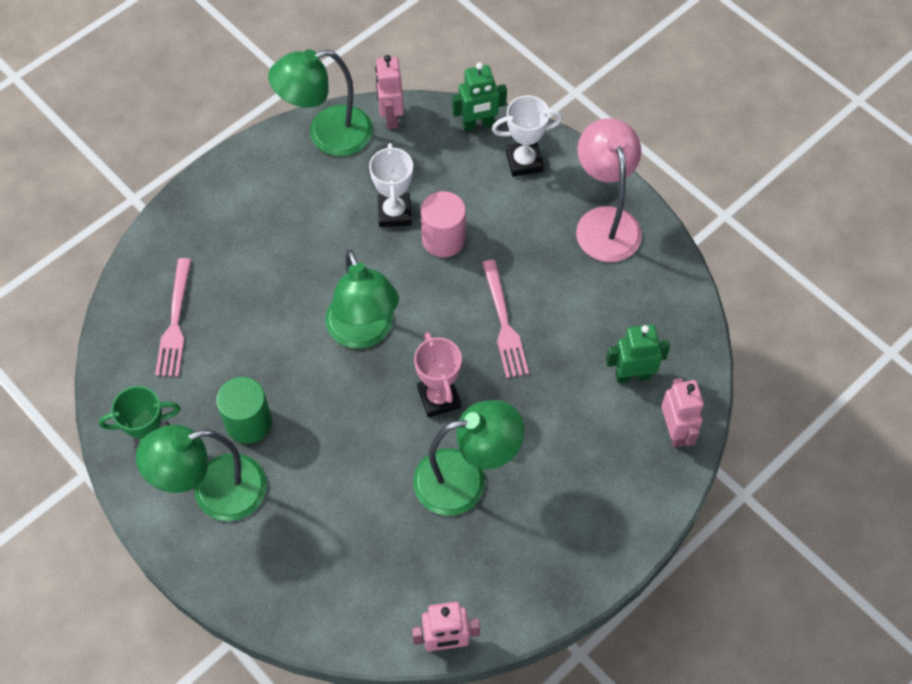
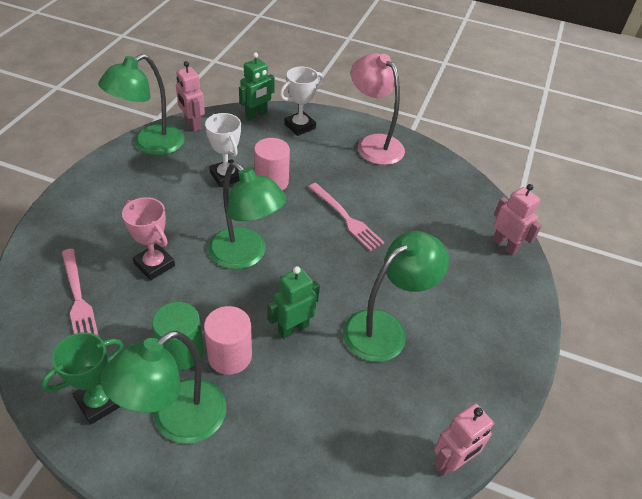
camera: 30 degrees left, 15 degrees down
pink trophy [414,332,462,418] -> pink trophy moved to [122,197,175,280]
green robot [606,325,670,383] -> green robot moved to [267,266,320,339]
none -> pink cylinder [204,306,252,375]

